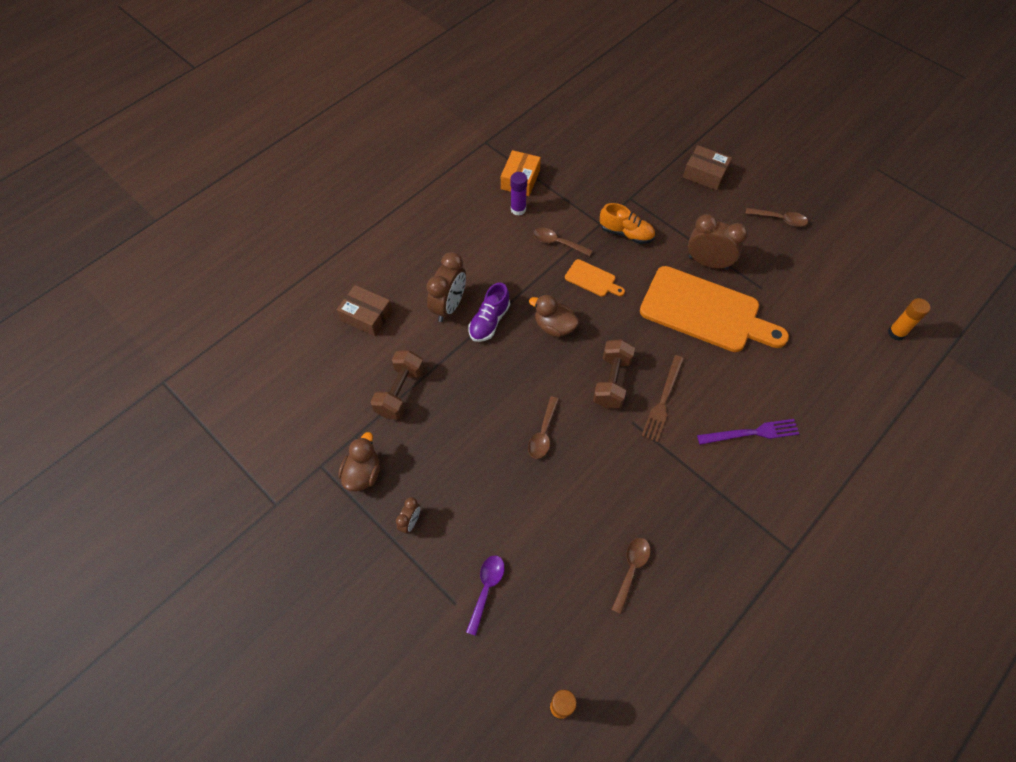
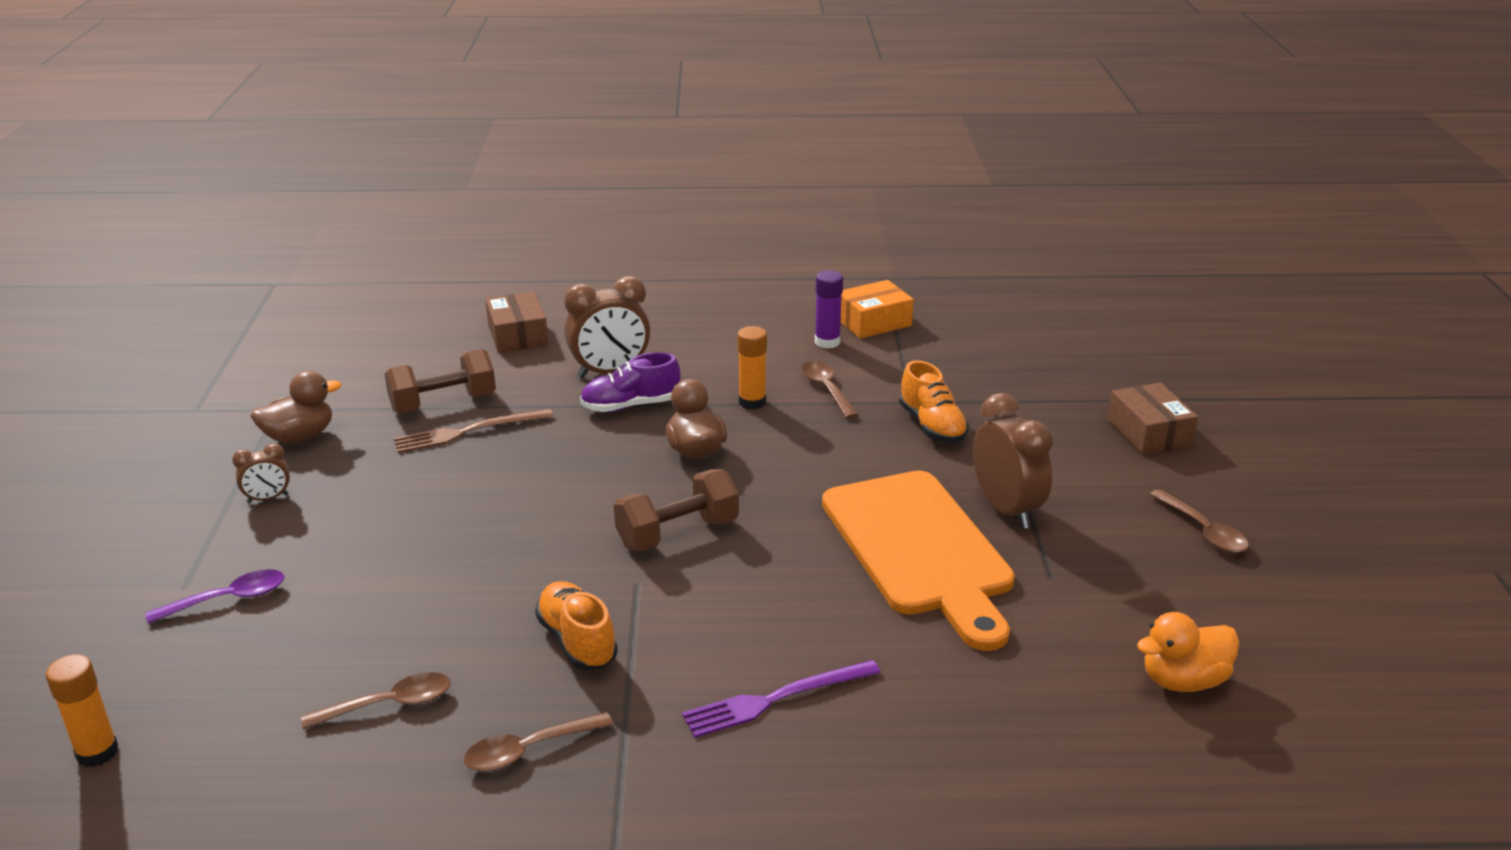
camera: 45 degrees right, 30 degrees down
brown spoon [528,396,559,459] -> brown spoon moved to [464,712,613,772]
orange cutting board [565,259,625,297] -> none
brown fork [642,355,684,442] -> brown fork moved to [394,409,554,453]
purple fork [697,419,799,445] -> purple fork turned 120 degrees clockwise [682,660,881,738]
orange glue stick [888,298,930,340] -> orange glue stick moved to [738,326,767,410]
none -> orange shoe [535,581,618,670]
none -> orange duck [1137,612,1239,692]

